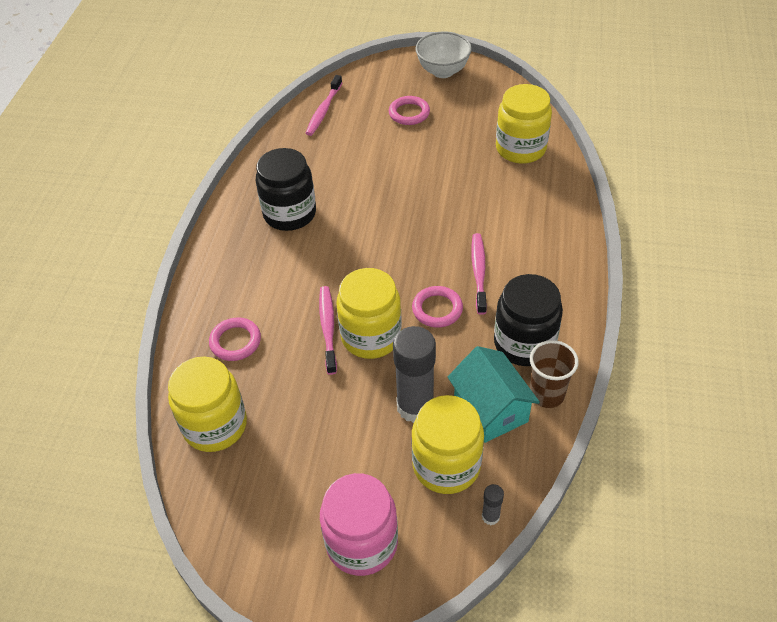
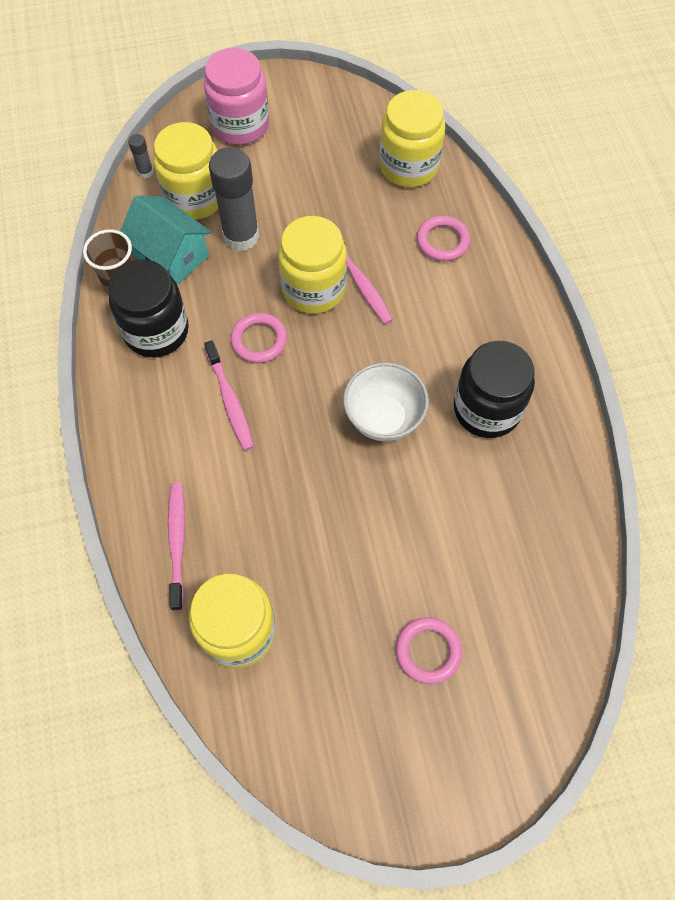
camera: 155 degrees right, 15 degrees up
pink toothbrush [306,75,342,136] -> pink toothbrush moved to [168,482,185,611]
white bowl [415,31,472,78] -> white bowl moved to [343,362,429,441]

